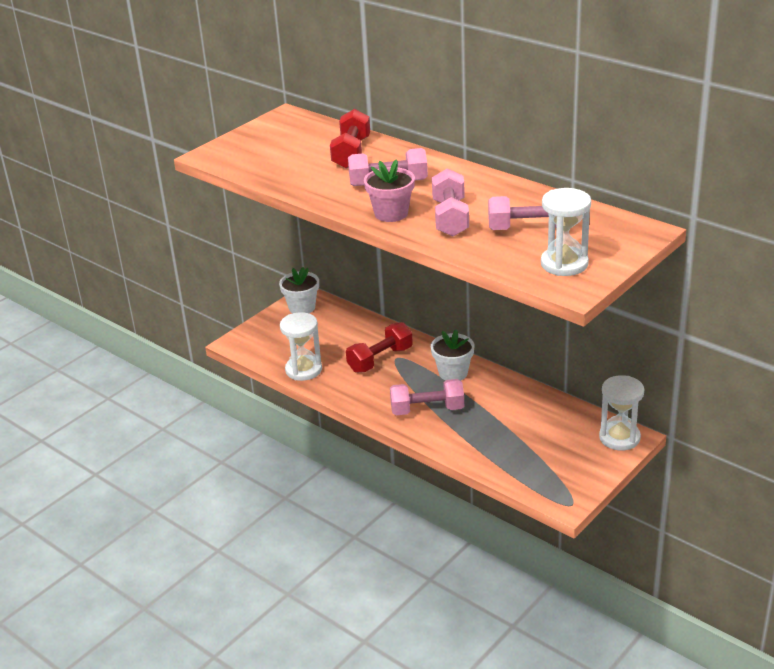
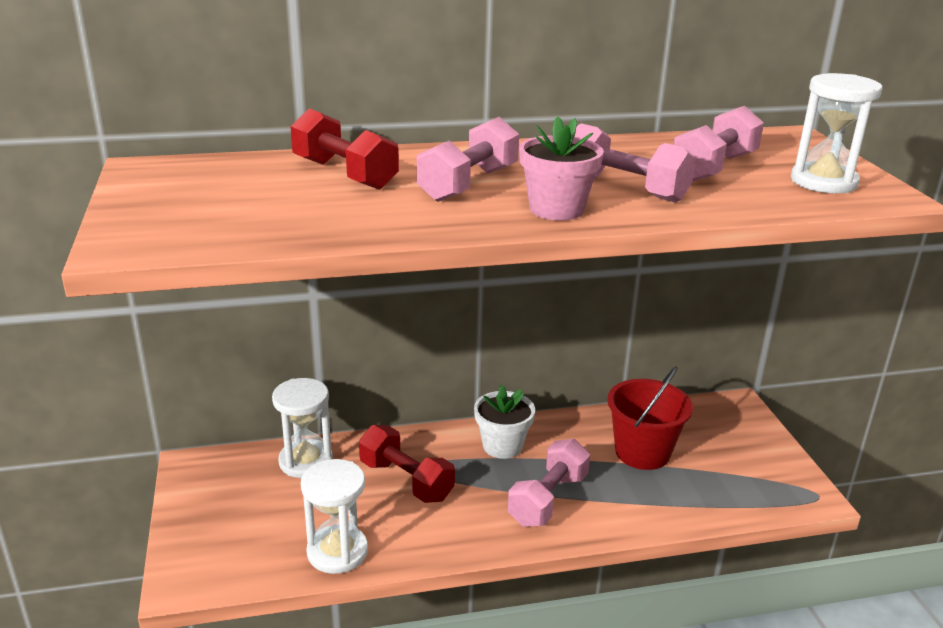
camera: 55 degrees left, 5 degrees down
white flower pot [279,267,319,313] -> none
red dumbbell [346,322,413,373] -> red dumbbell turned 45 degrees counterclockwise [359,425,455,503]
white hourglass [599,375,644,450] -> white hourglass moved to [272,378,333,478]
none -> red bucket [607,367,693,470]

